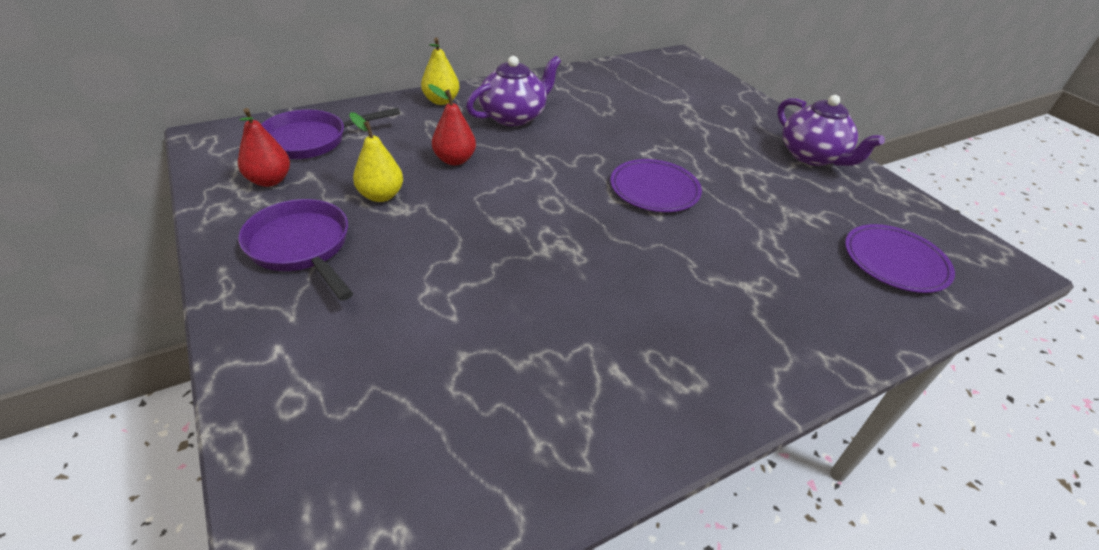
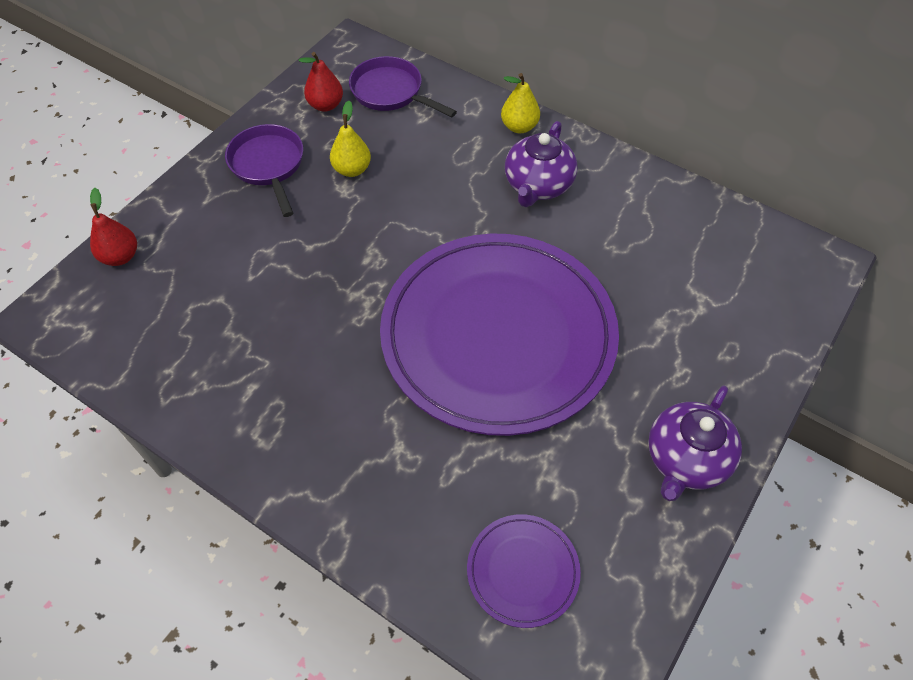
camera: 65 degrees right, 15 degrees up
purple pan [238,199,353,301] -> purple pan turned 45 degrees counterclockwise [225,124,303,217]
red pear [428,84,476,165] -> red pear moved to [90,188,137,266]
purple teapot [466,56,561,126] -> purple teapot turned 90 degrees clockwise [505,121,577,207]
purple plate [610,159,702,212] -> purple plate [380,233,619,436], size x2.46

